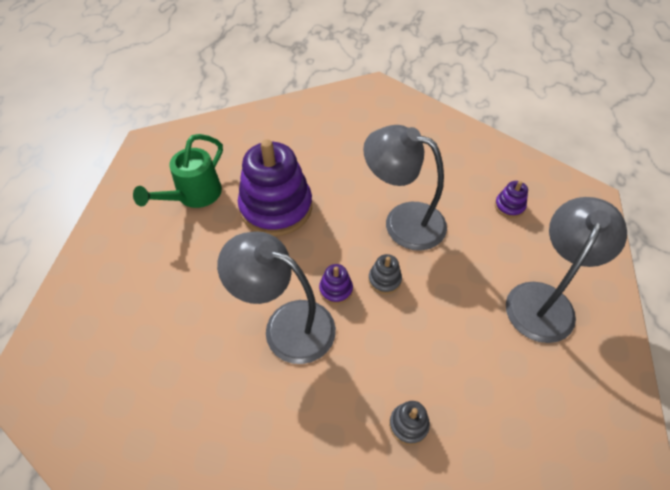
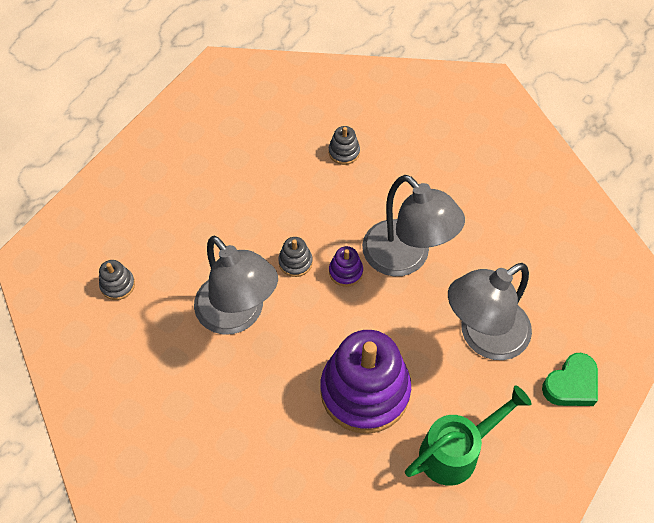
camera: 155 degrees left, 5 degrees up
purple stacking toy [495,181,528,218] -> grey stacking toy [99,260,135,300]
grey lamp [506,197,627,343] -> grey lamp moved to [448,263,532,360]
none -> green heart [542,353,598,406]

